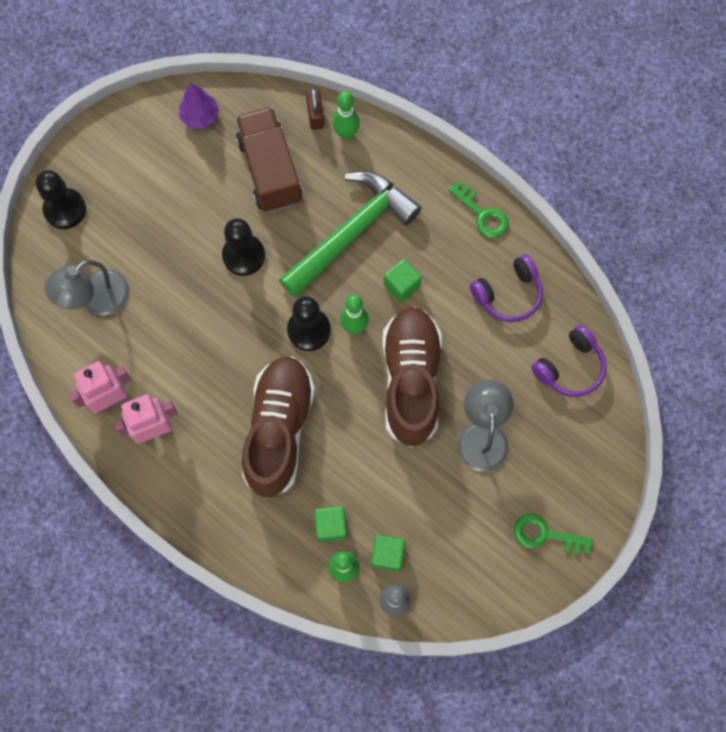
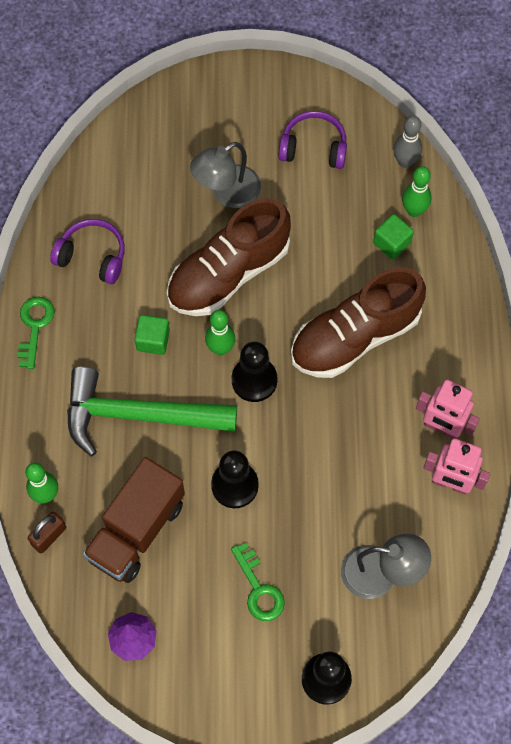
camera: 130 degrees left, 5 degrees down
green cube [371,535,405,572] -> none
green key [514,514,593,555] -> green key moved to [231,543,285,621]
purple headphones [531,325,607,397] -> purple headphones moved to [278,111,347,169]

